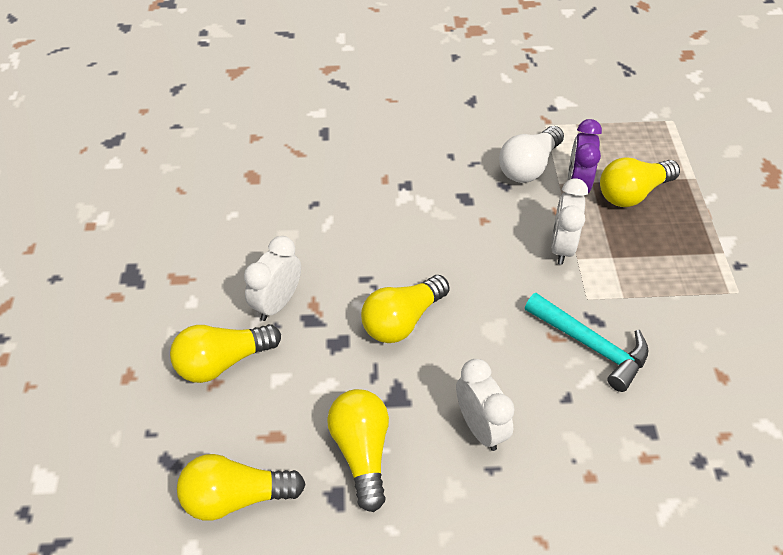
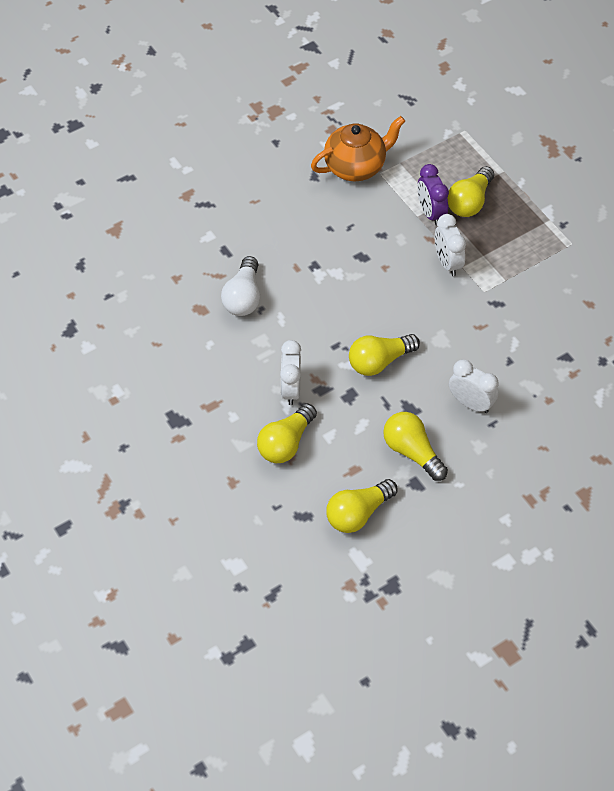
camera: 30 degrees left, 5 degrees up
yellow light bulb [361,275,450,343] -> yellow light bulb turned 45 degrees clockwise [349,334,420,376]
white light bulb [499,126,564,183] -> white light bulb moved to [221,256,260,316]
turquoise hammer [525,293,649,392] -> none
none -> orange teapot [311,116,405,181]

